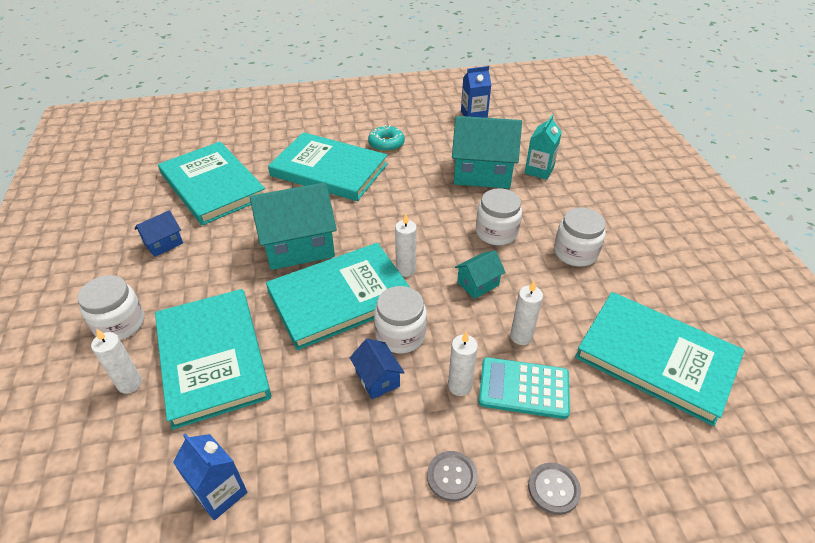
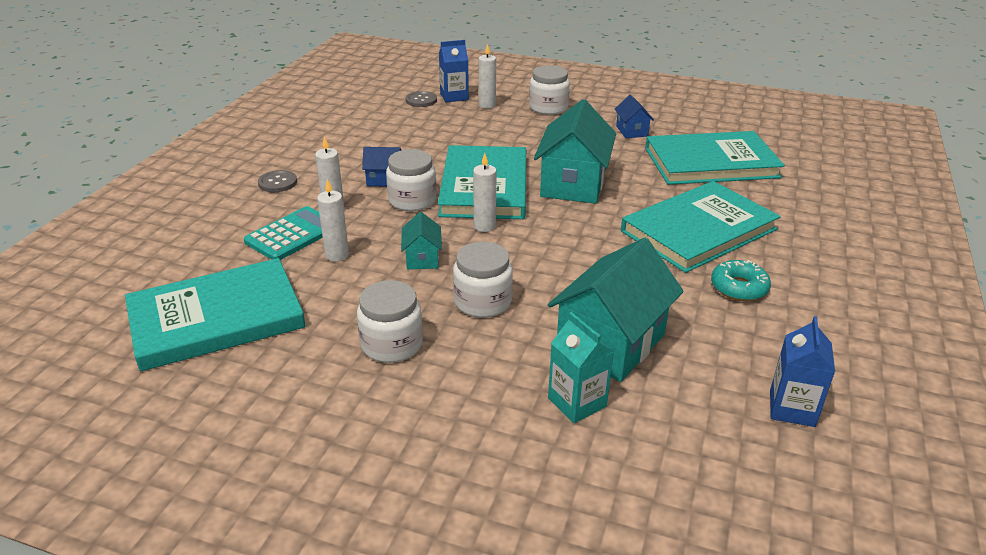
camera: 120 degrees right, 10 degrees down
turquoise book [155,289,271,430] -> none
blue carton [173,433,247,520] -> blue carton moved to [439,40,469,102]
grey button [528,463,581,515] -> grey button moved to [406,91,437,107]

